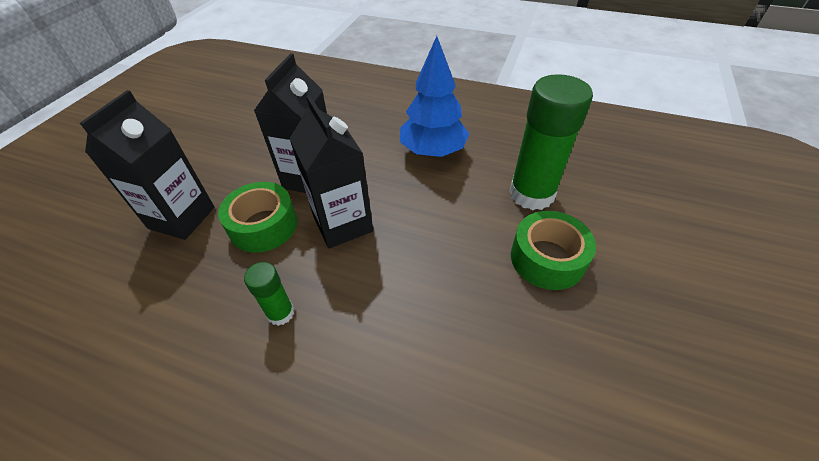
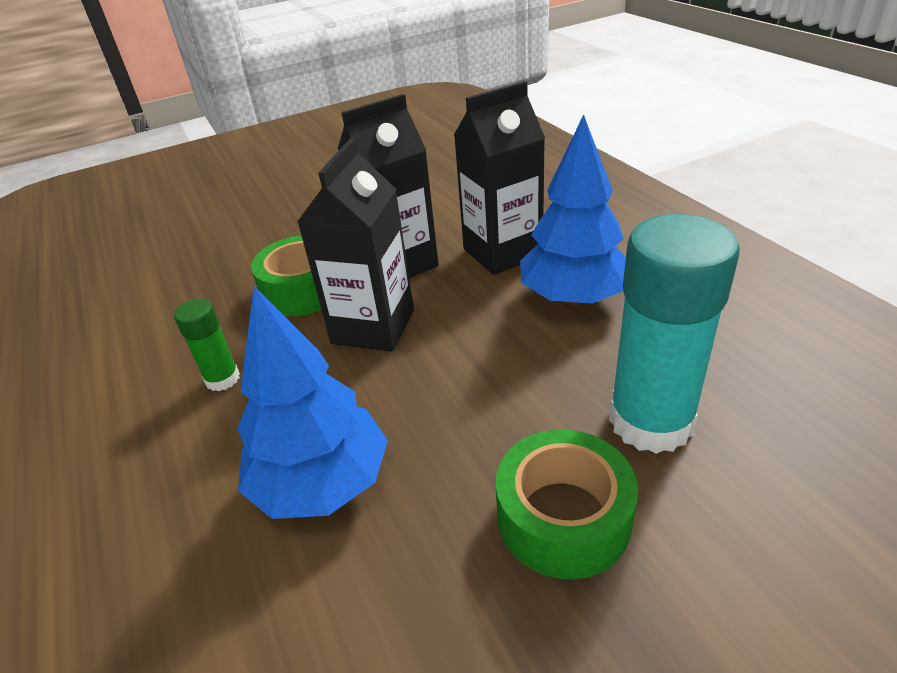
camera: 45 degrees right, 10 degrees down
black carton [80,90,214,240] -> black carton moved to [454,81,545,275]
green glue stick [509,74,593,210] -> turquoise glue stick [609,214,740,454]
none -> blue tree [237,286,388,519]

